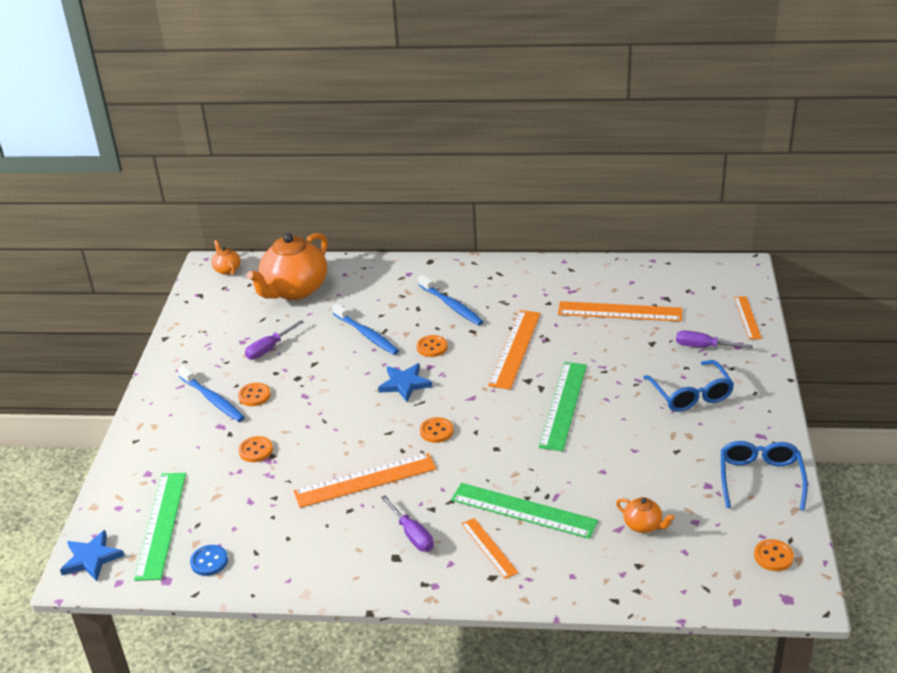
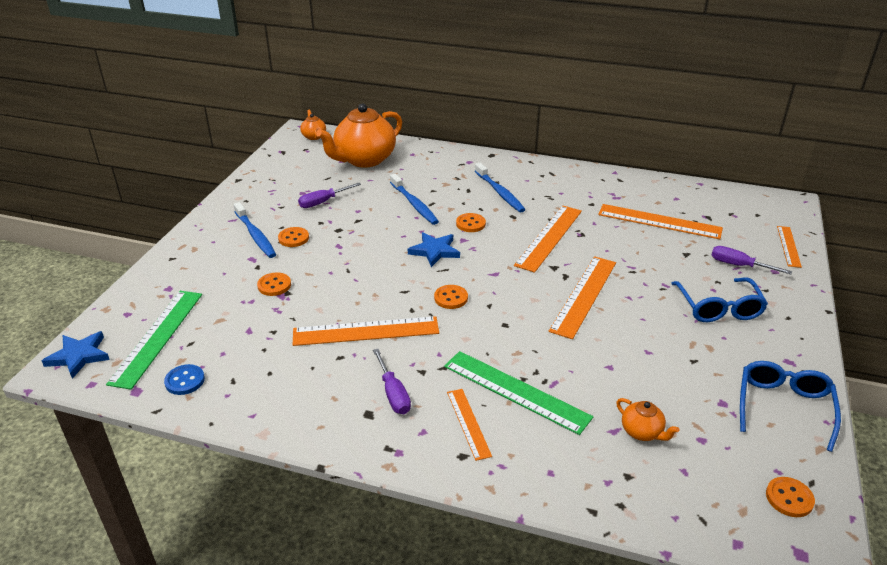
camera: 10 degrees right, 0 degrees up
green ruler [539,362,587,451] -> orange ruler [549,256,616,339]

